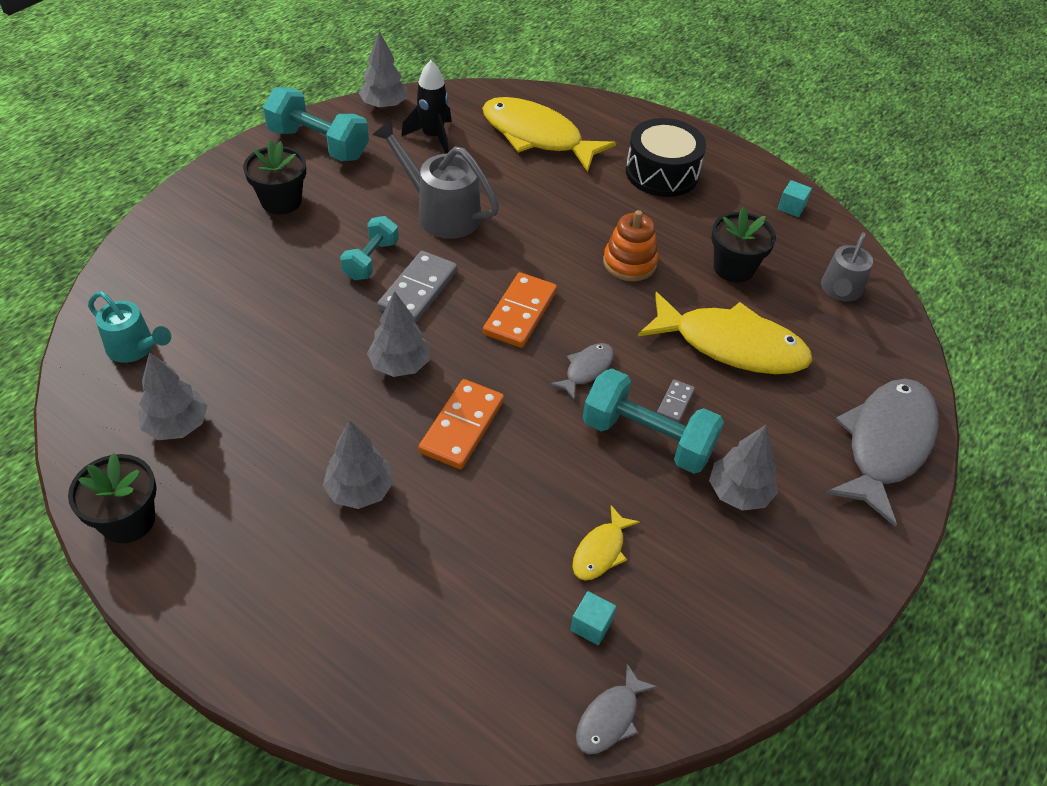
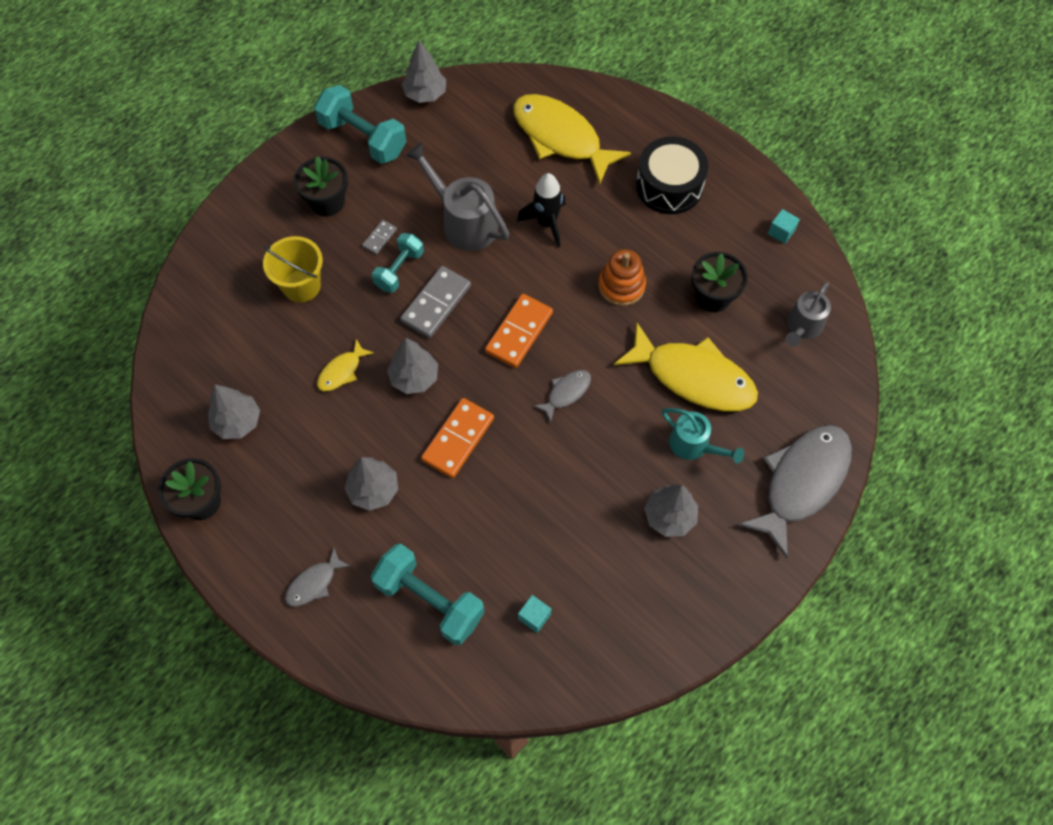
camera: 10 degrees right, 15 degrees up
turquoise watering can [88,292,171,363] -> turquoise watering can moved to [662,408,744,463]
black rocket [401,60,451,154] -> black rocket moved to [517,173,565,247]
yellow fish [572,505,640,580] -> yellow fish moved to [317,339,374,392]
grey fish [576,664,658,754] -> grey fish moved to [285,548,351,607]
turquoise dumbbell [583,369,724,474] -> turquoise dumbbell moved to [371,544,485,646]
grey domino [657,379,695,423] -> grey domino moved to [362,220,397,255]
none -> yellow bucket [263,236,323,302]

